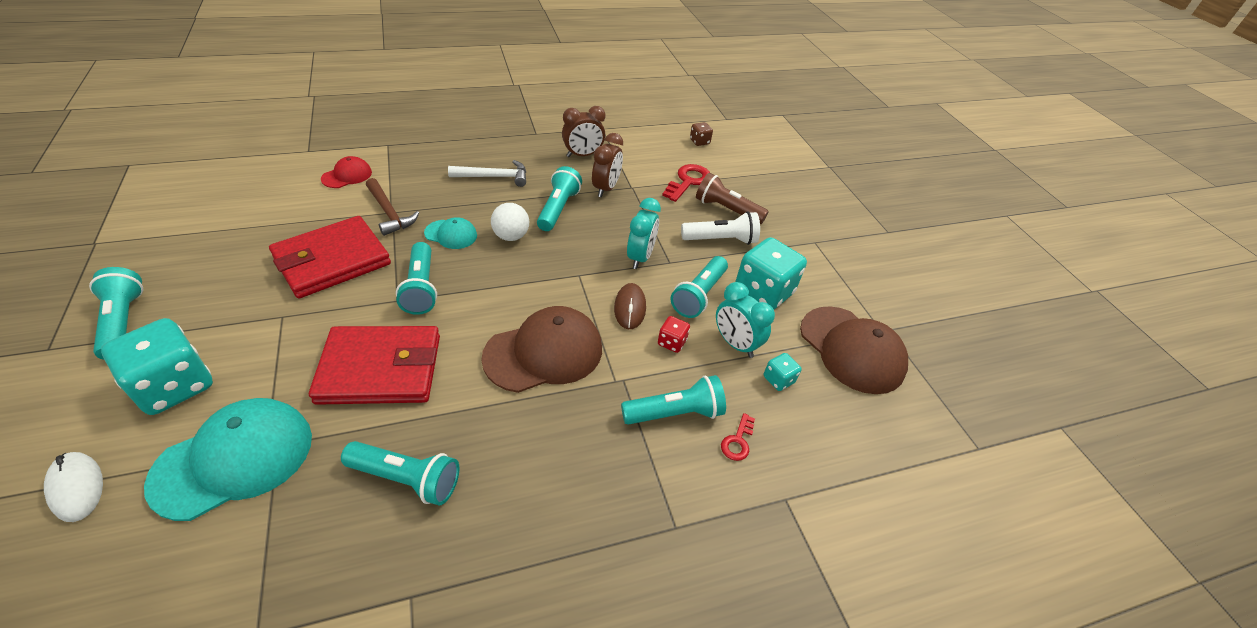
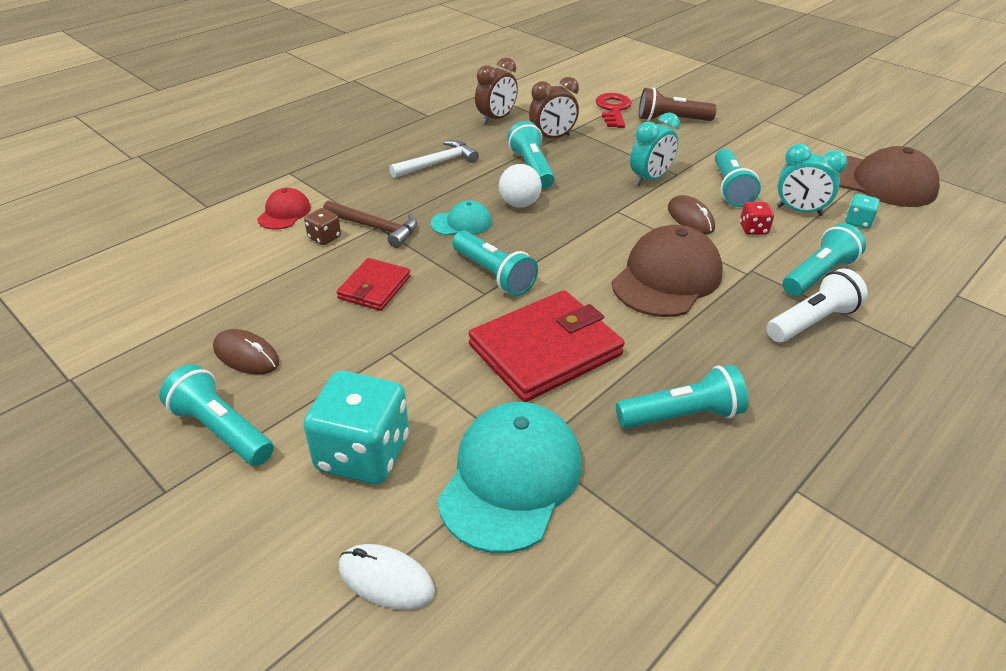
camera: 25 degrees left, 5 degrees down
red wallet [269,216,391,298] -> red wallet [336,258,411,311], size x0.55
brown clock [592,133,623,197] -> brown clock turned 75 degrees clockwise [529,77,579,138]
turquoise clock [627,198,661,269] -> turquoise clock turned 60 degrees clockwise [630,112,680,186]
white flashlight [681,211,760,245] -> white flashlight moved to [767,268,868,343]
brown dice [690,122,713,146] -> brown dice moved to [304,208,341,245]
red key [721,413,755,461] -> none
turquoise dice [735,237,807,310] -> none
none -> brown mouse [213,329,279,374]

